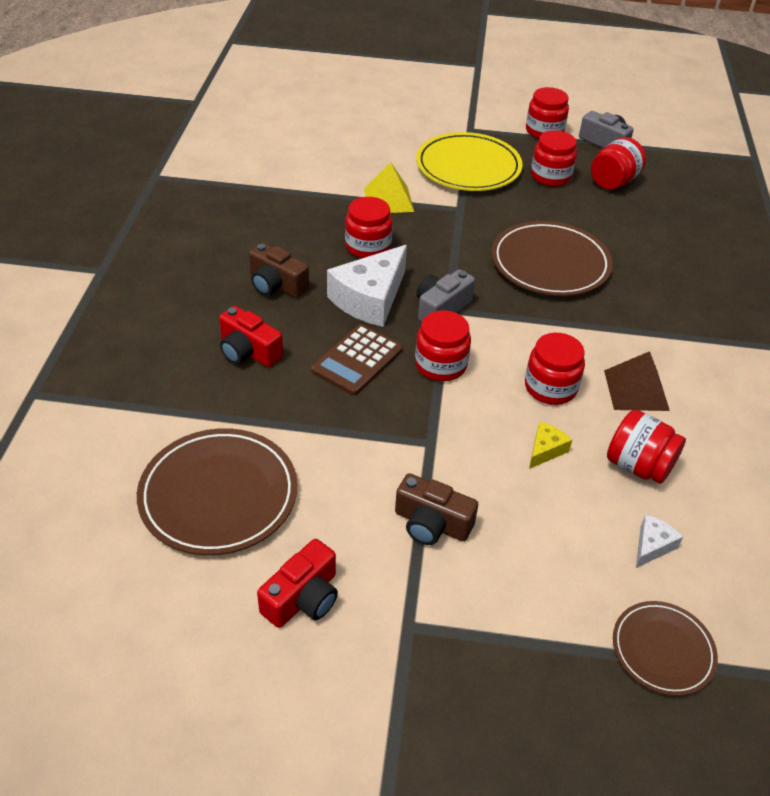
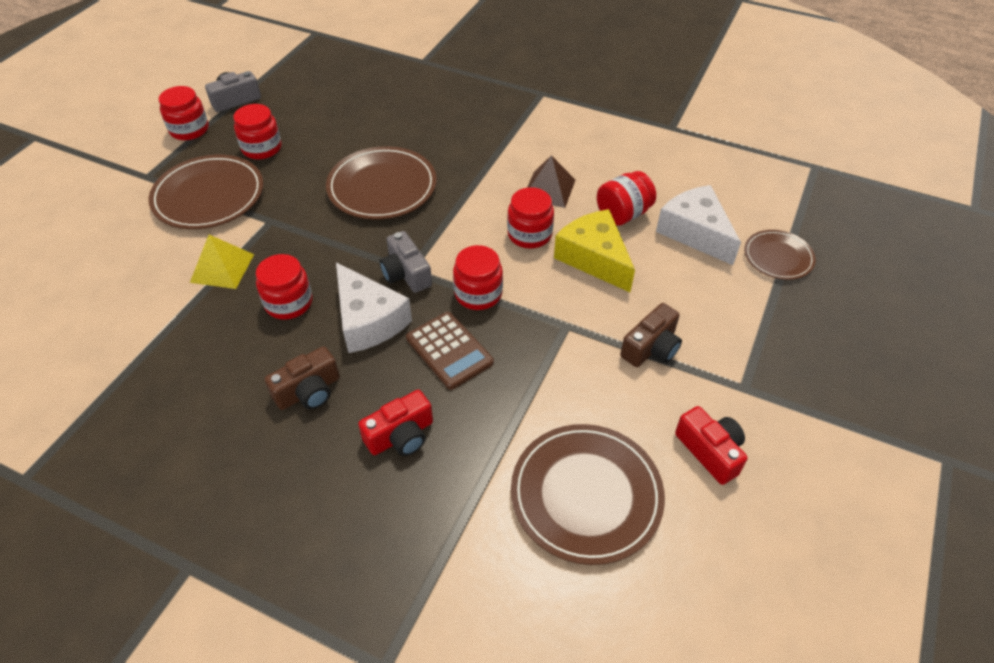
camera: 70 degrees left, 5 degrees up
yellow plate [416,132,523,191] -> brown plate [149,155,263,229]
yellow cheese [529,422,572,469] -> yellow cheese [554,209,635,292], size x2.17
red jar [591,137,646,190] -> none
white cheese [636,514,683,568] -> white cheese [656,185,741,265], size x2.17

